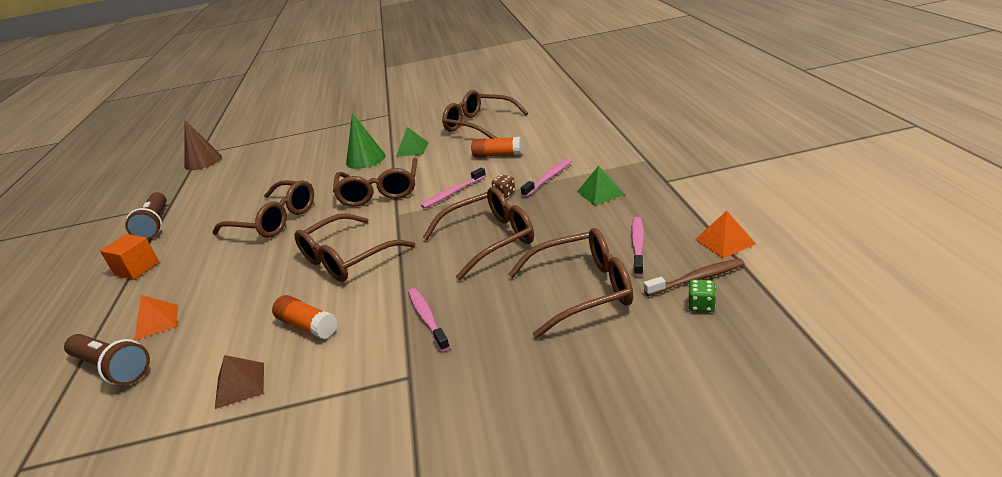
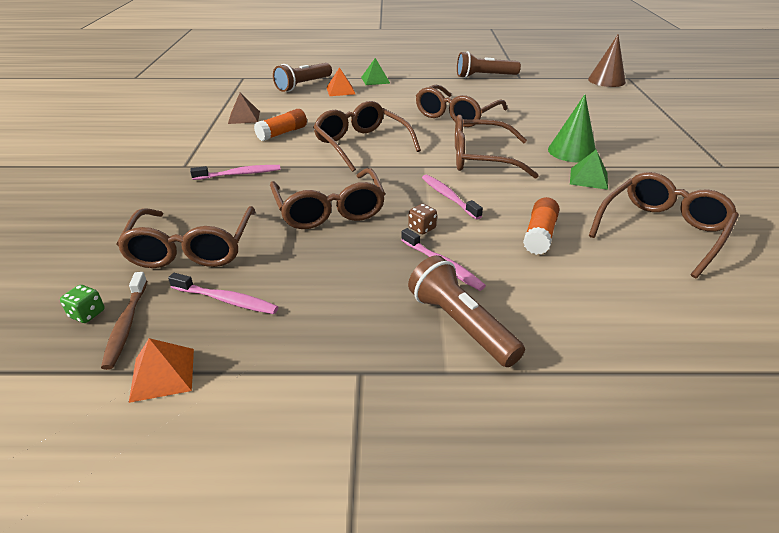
camera: 95 degrees right, 5 degrees up
orange cube [100,234,159,280] -> none
green pyramid [577,166,625,206] -> green pyramid moved to [361,58,391,85]
none -> brown flashlight [408,255,525,367]

